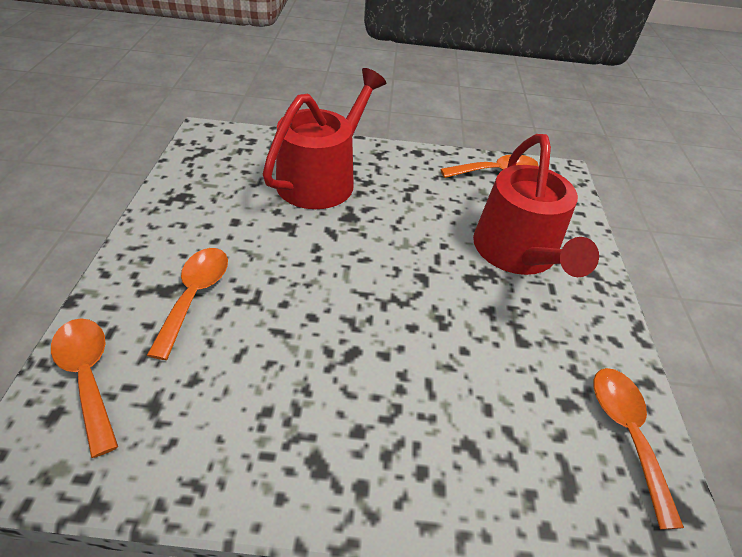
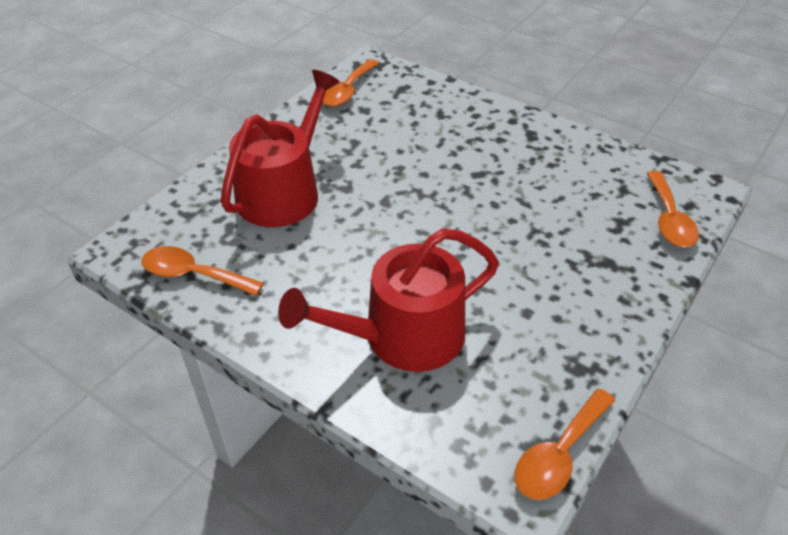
camera: 145 degrees left, 0 degrees up
orange spoon [147,248,228,360] -> orange spoon moved to [514,388,615,500]

